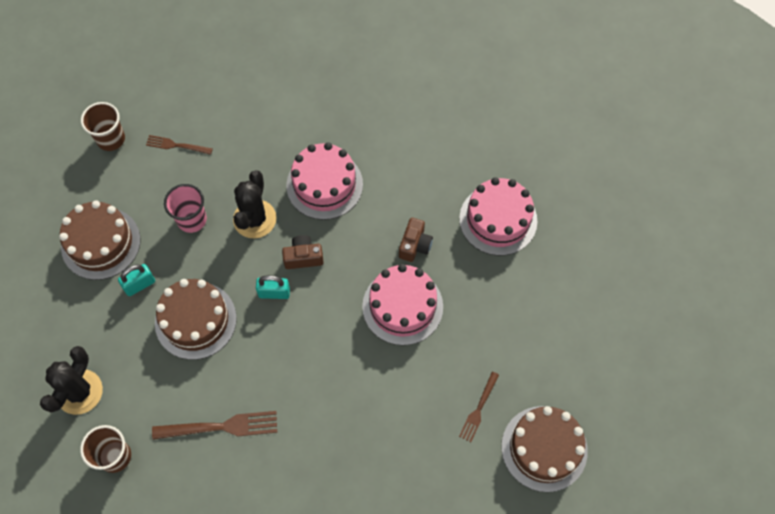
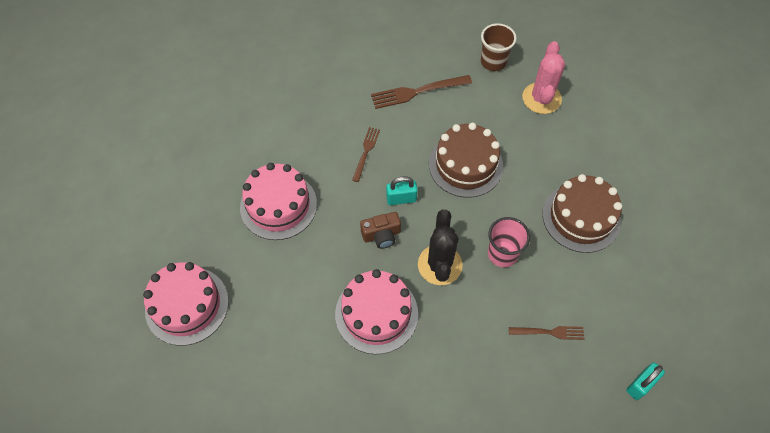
camera: 170 degrees right, 5 degrees down
black cactus [40,346,103,415] -> pink cactus [522,41,565,114]
brown cup [81,102,125,151] -> none
turquoise padlock [118,264,155,296] -> turquoise padlock moved to [626,363,665,400]
brown camera [399,218,433,262] -> none
brown fork [459,372,499,442] -> brown fork moved to [352,127,380,182]
brown cake [501,406,588,492] -> none

